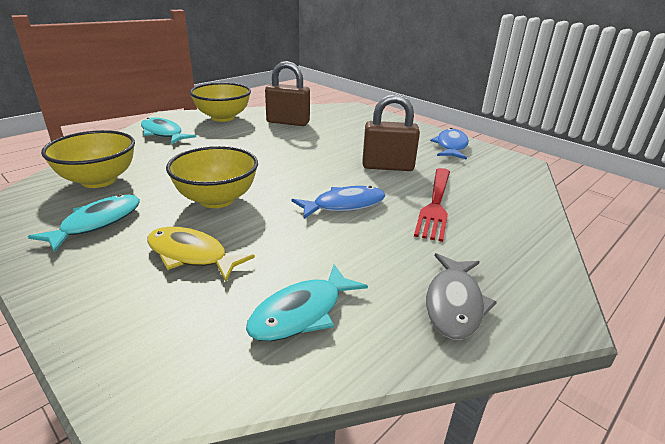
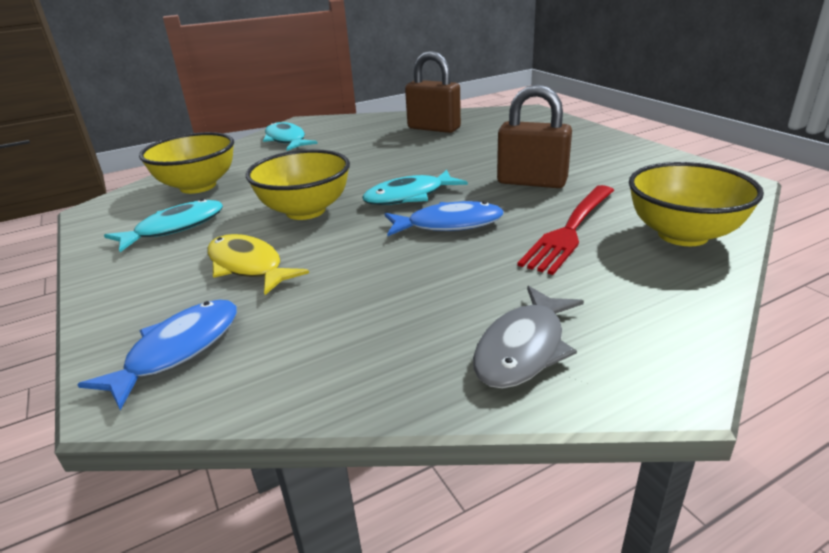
camera: 20 degrees right, 0 degrees up
yellow bowl [190,83,251,122] -> yellow bowl moved to [629,162,764,246]
turquoise fish [246,264,368,342] -> turquoise fish moved to [362,170,468,205]
blue fish [430,128,469,160] -> blue fish moved to [77,300,237,410]

